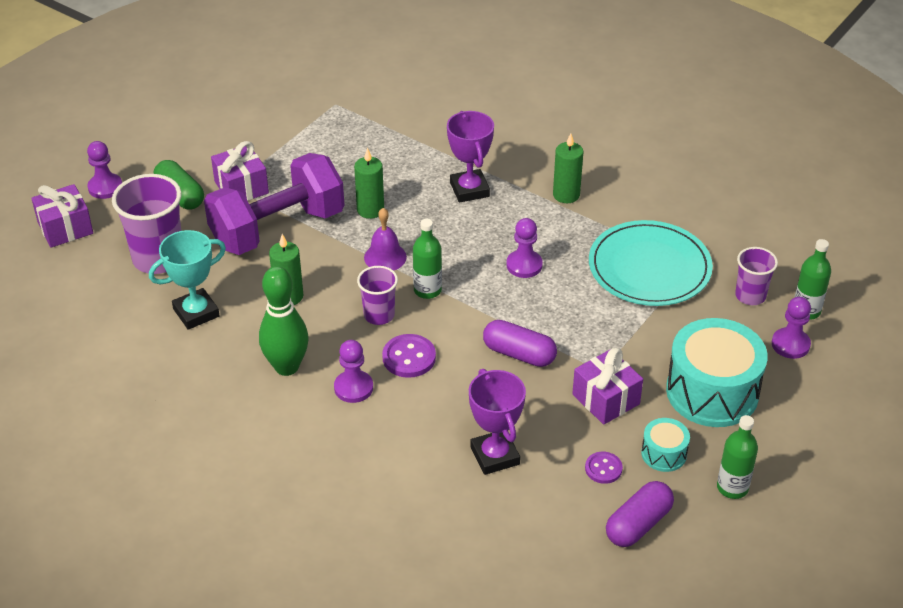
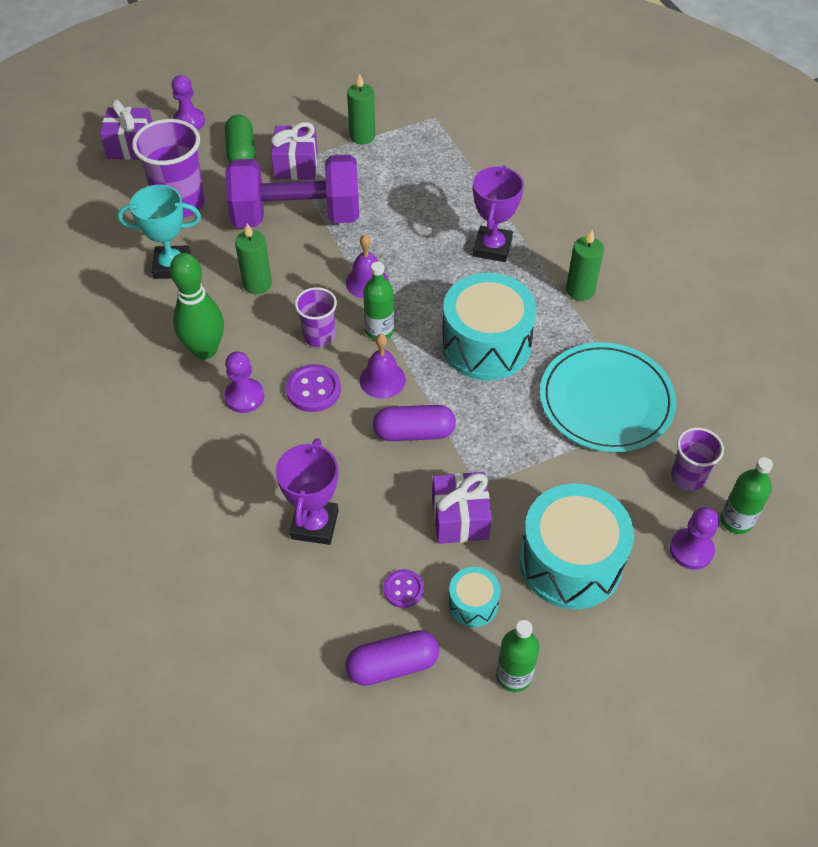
camera: 30 degrees right, 10 degrees up
green candle [354,148,384,219] -> green candle moved to [347,74,375,145]
purple capsule [483,320,557,367] -> purple capsule turned 60 degrees counterclockwise [373,405,456,441]
purple pawn [506,218,543,278] -> turquoise drum [442,273,537,381]
none -> purple bell [360,334,406,399]

